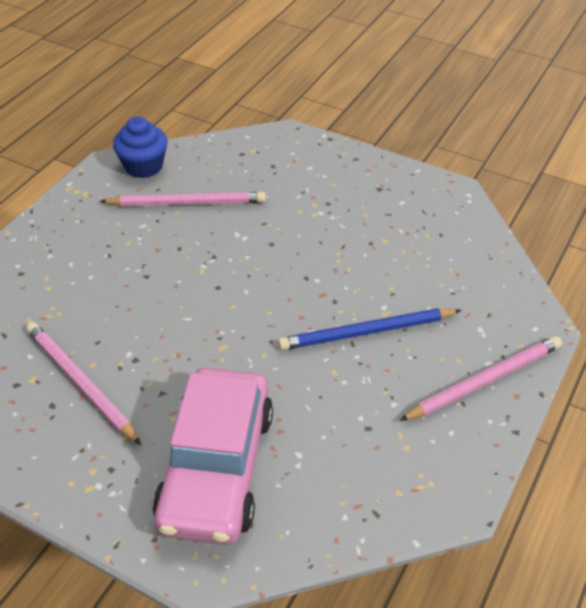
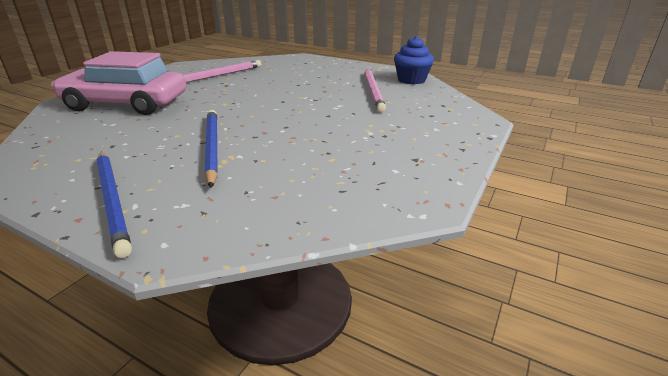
camera: 90 degrees right, 15 degrees down
pink pencil [399,336,562,421] -> blue pencil [96,151,132,258]

